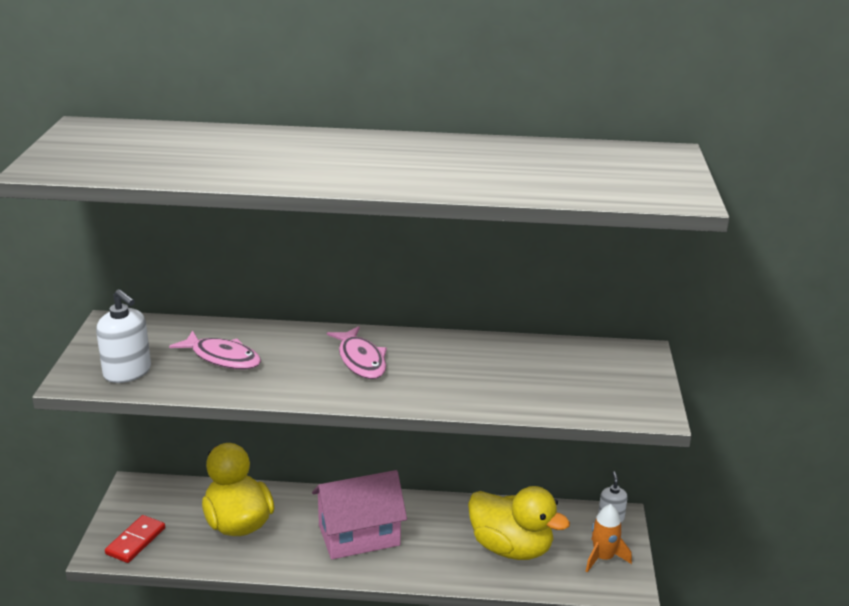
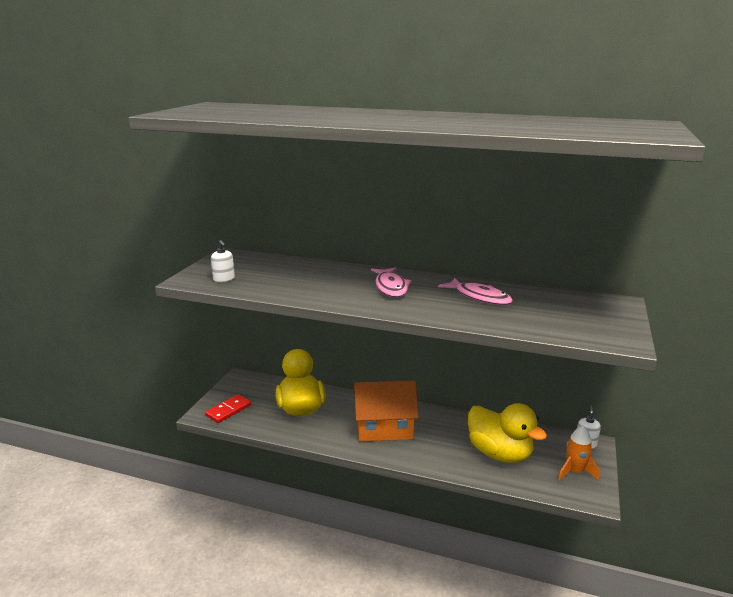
camera: 15 degrees right, 5 degrees down
white soap dispenser [96,289,151,383] -> white soap dispenser [211,240,235,282], size x0.61
pink fish [169,330,261,369] -> pink fish moved to [438,278,513,305]
pink house [312,470,407,559] -> orange house [354,380,419,442]

